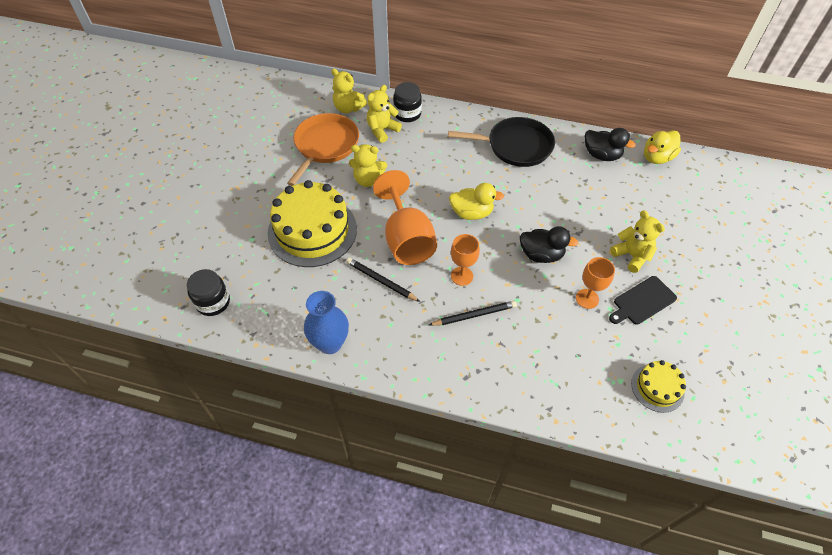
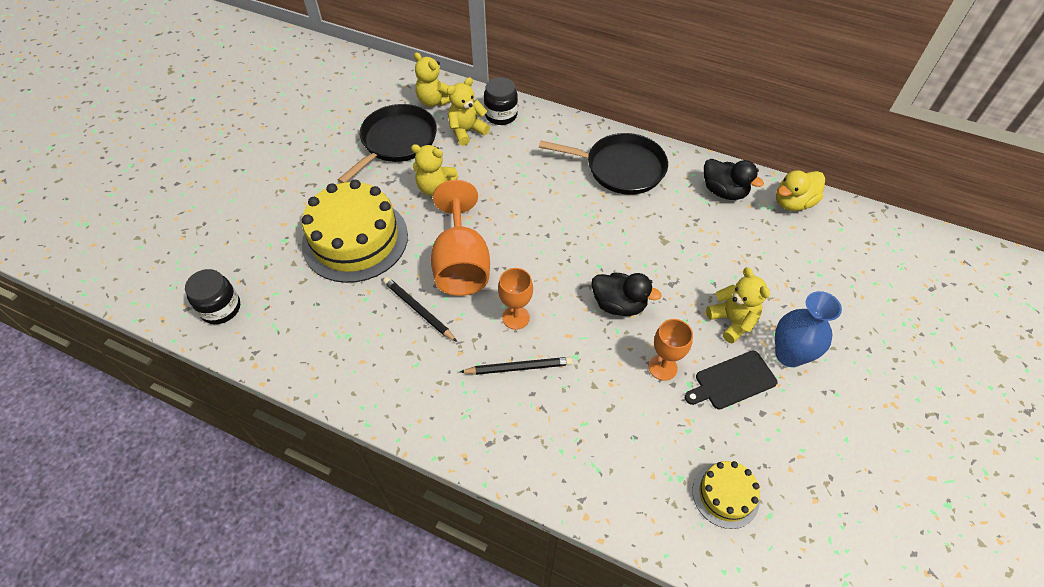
camera: 10 degrees right, 0 degrees up
orange pan [287,113,359,186] -> black pan [338,104,437,183]
blue vase [304,291,349,354] -> blue vase moved to [775,291,842,367]
yellow duck [449,183,504,220] -> none

